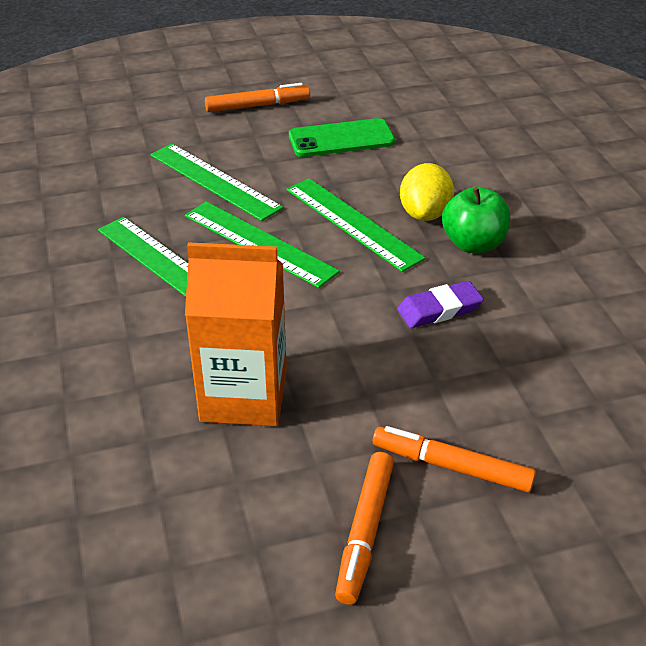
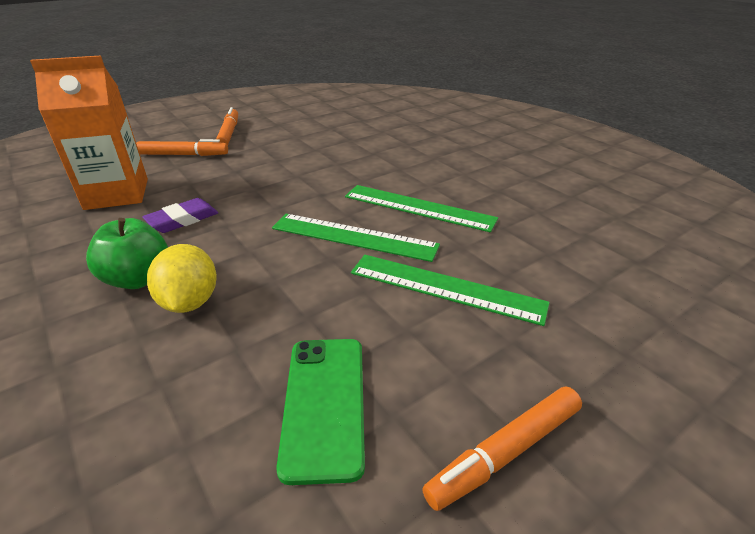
camera: 160 degrees right, 5 degrees down
orange carton [185,242,287,426] -> orange carton moved to [30,55,148,210]
green ruler [286,178,426,272] -> none
green phone [289,118,395,157] -> green phone turned 60 degrees counterclockwise [276,339,365,485]

